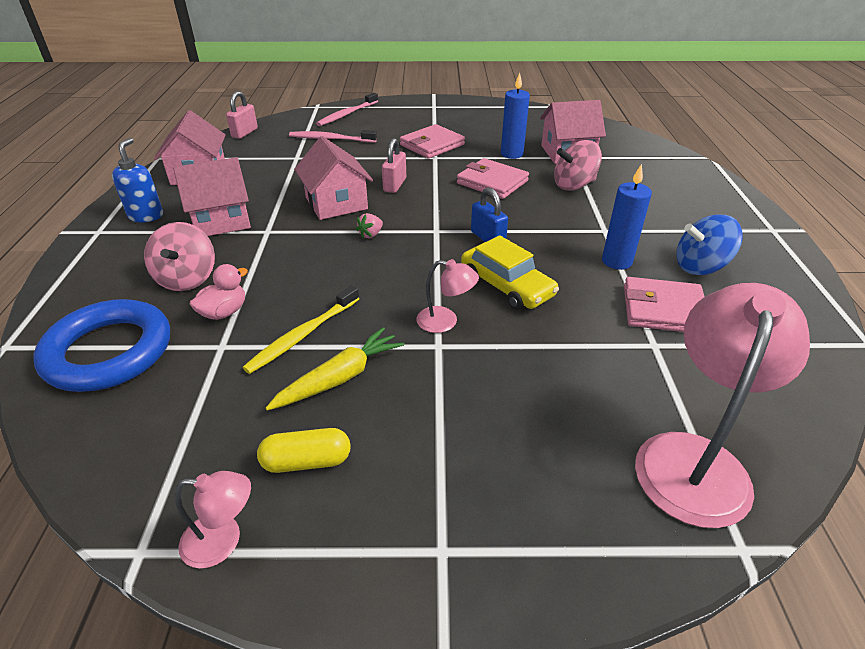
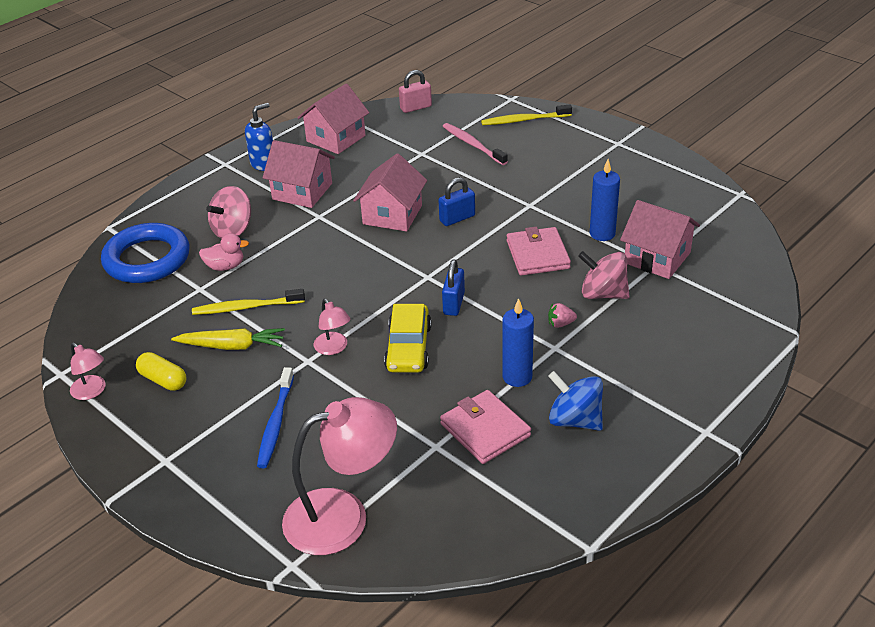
camera: 45 degrees right, 0 degrees up
pink toothbrush [316,93,378,126] -> yellow toothbrush [481,104,572,125]
pink strawberry [356,213,383,239] -> pink strawberry moved to [548,303,577,328]
pink padlock [382,138,406,193] -> blue padlock [438,177,475,226]
pink wallet [400,124,465,158] -> none
none -> blue toothbrush [257,367,294,468]

